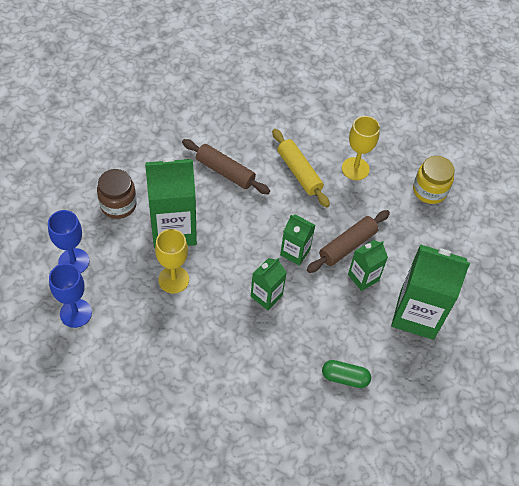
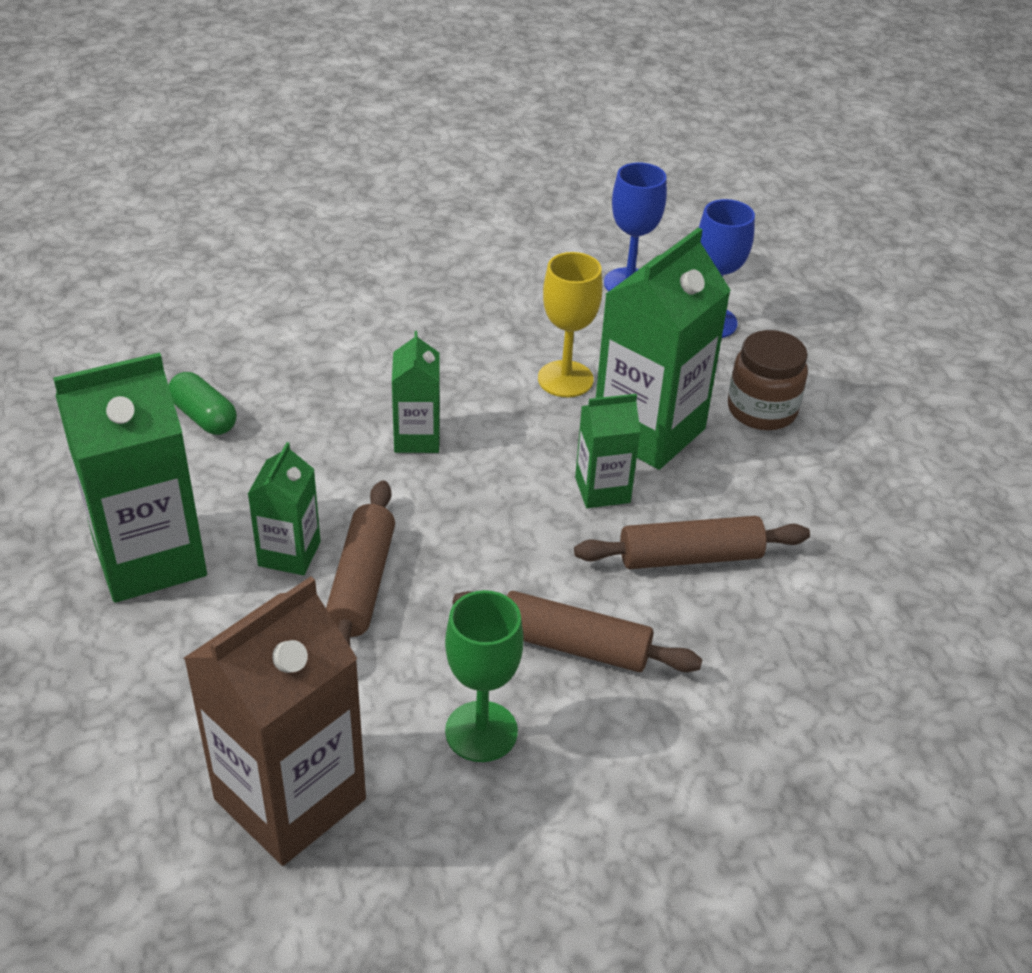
camera: 140 degrees right, 15 degrees down
yellow rolling pin [272,129,330,208] -> brown rolling pin [453,591,702,672]
green carton [280,214,315,266] -> green carton moved to [575,394,640,508]
green capsule [322,360,371,388] -> green capsule turned 75 degrees clockwise [169,372,237,435]
yellow goblet [342,116,380,180] -> green goblet [445,590,524,762]
yellow jar [413,156,455,204] -> brown carton [184,576,366,866]

